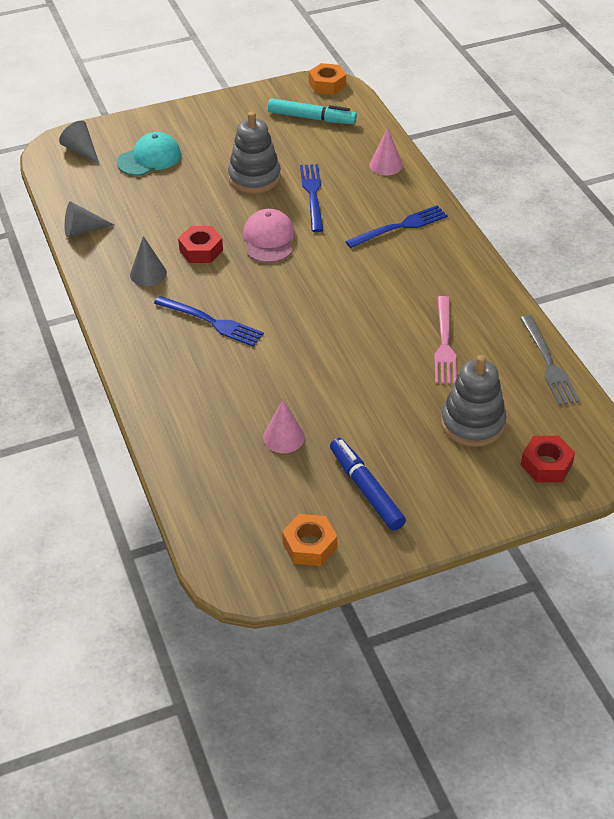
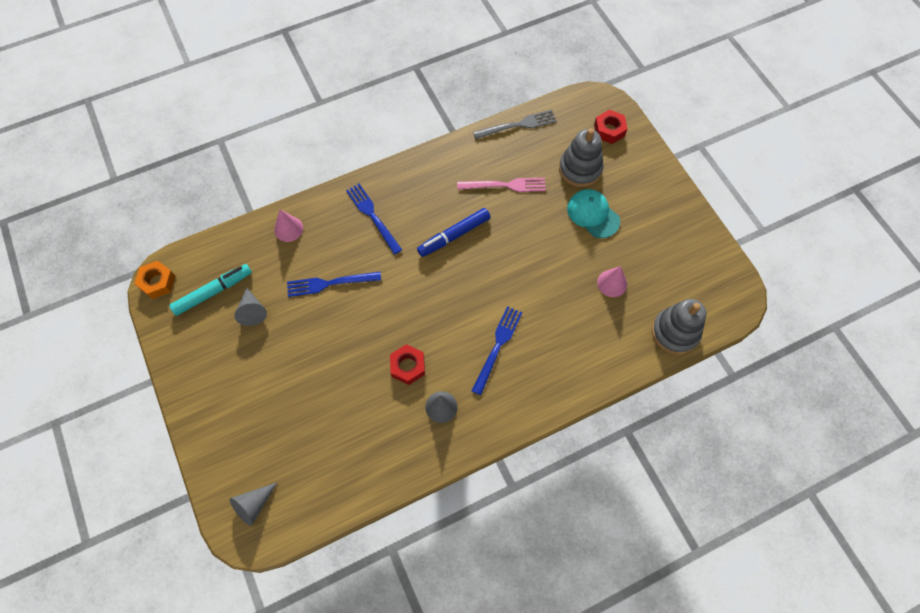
camera: 95 degrees left, 20 degrees up
grey cone [65,201,114,237] -> grey cone moved to [234,287,267,326]
turquoise cap [117,132,181,176] -> turquoise cap moved to [567,189,620,238]
grey stacking toy [228,111,281,193] -> grey stacking toy moved to [652,299,706,355]
pink cap [243,209,295,263] -> none
turquoise marker [268,98,357,124] -> turquoise marker turned 45 degrees clockwise [169,264,252,316]
orange nut [282,514,337,566] -> none
blue marker [330,438,406,531] -> blue marker moved to [417,208,490,257]

